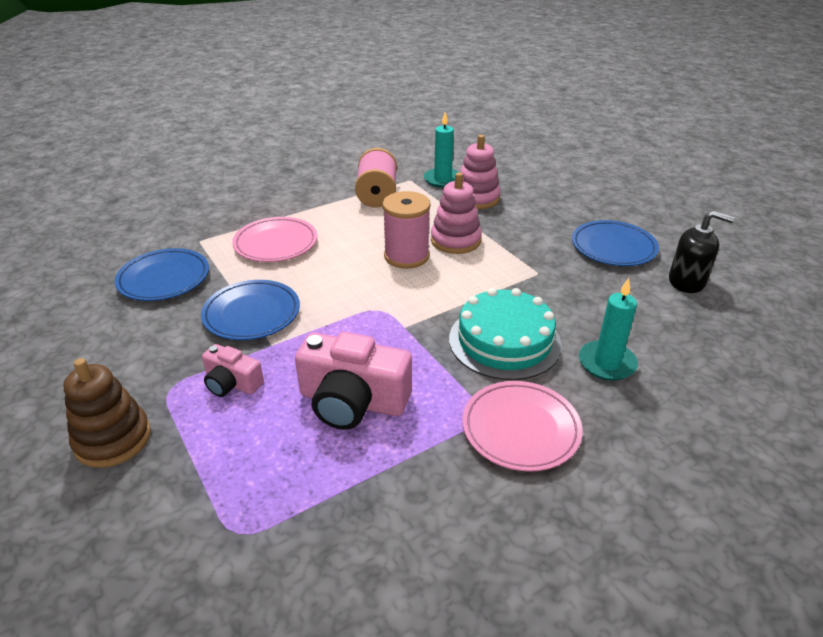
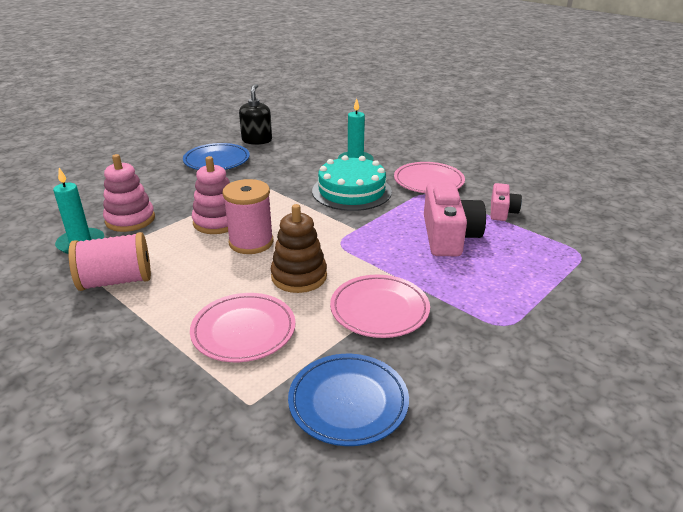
camera: 105 degrees left, 5 degrees down
brown stacking toy [63,358,151,468] -> brown stacking toy moved to [271,204,327,293]
blue plate [201,280,300,340] -> pink plate [330,275,430,338]
pink camera [202,344,264,397] -> pink camera moved to [491,183,522,221]

